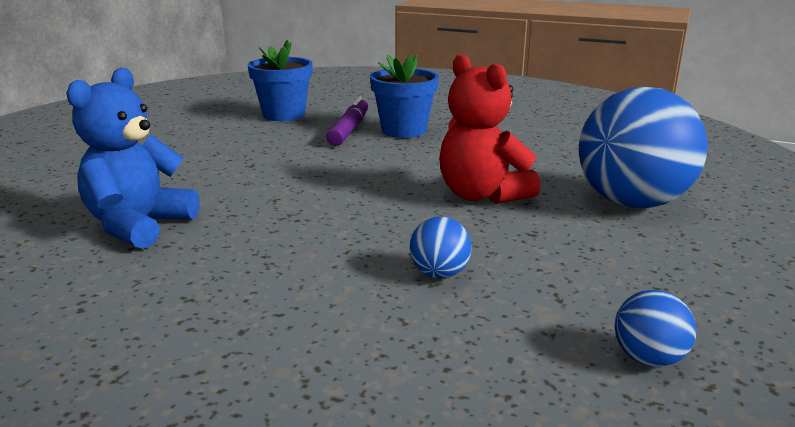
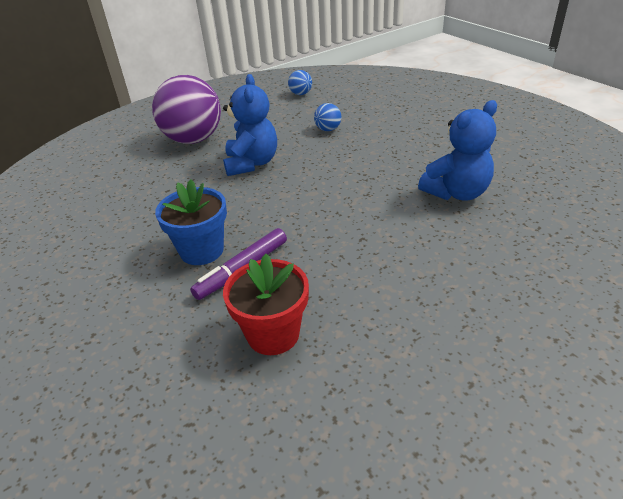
camera: 145 degrees left, 15 degrees up
blue flower pot [248,40,313,121] -> red flower pot [223,254,309,355]
red teddy bear [439,54,540,204] -> blue teddy bear [223,74,277,176]
blue ball [579,87,708,208] -> purple ball [152,75,221,144]

